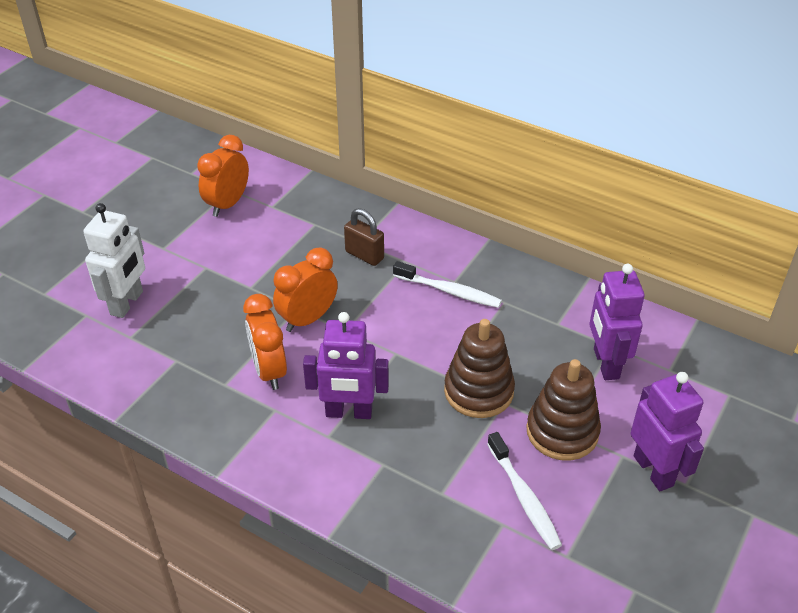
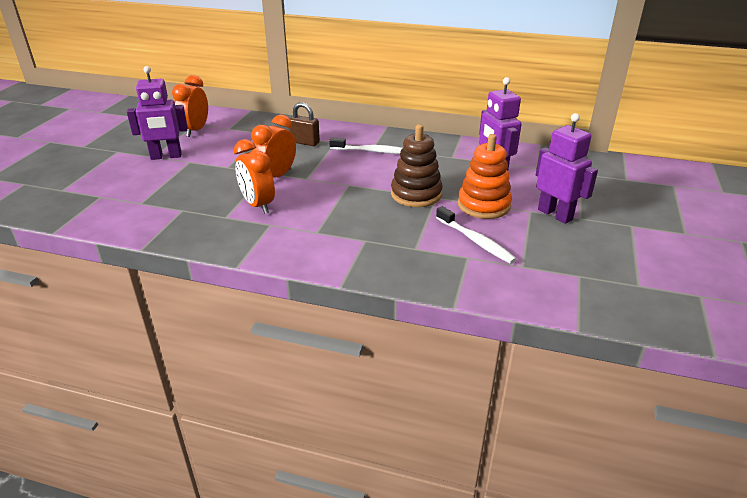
camera: 15 degrees left, 10 degrees down
white robot [83,203,145,318] -> none
purple robot [303,312,389,419] -> purple robot moved to [127,66,188,160]
brown stacking toy [526,359,601,461] -> orange stacking toy [458,134,512,219]

